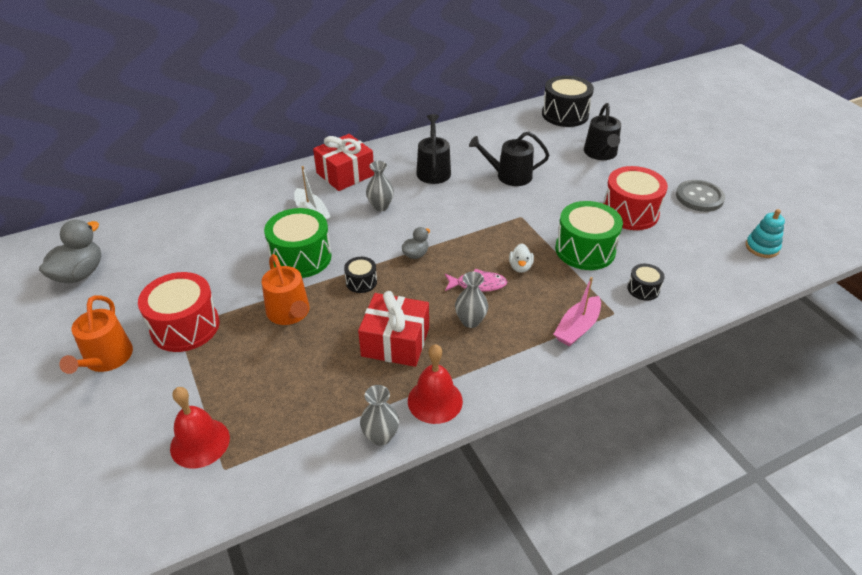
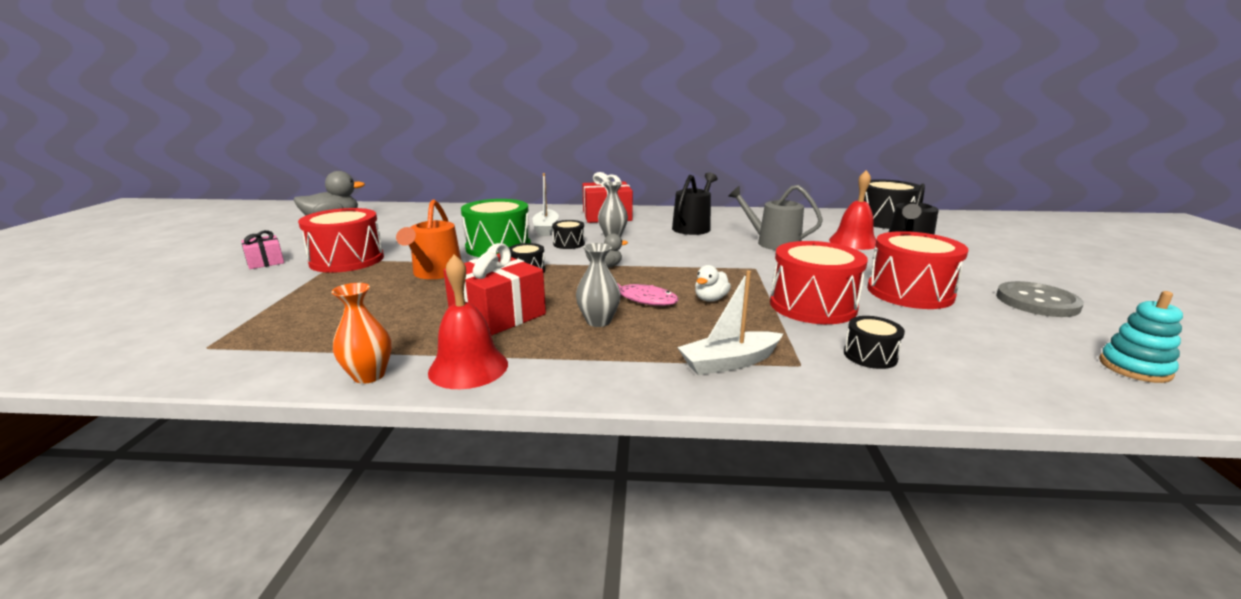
camera: 30 degrees right, 20 degrees down
orange watering can [59,295,133,374] -> pink gift [241,230,284,269]
red bell [170,387,230,469] -> red bell moved to [829,170,876,250]
grey vase [360,385,399,446] -> orange vase [331,283,392,384]
black watering can [469,132,549,186] -> grey watering can [728,185,823,250]
pink boat [553,277,601,346] -> white boat [677,271,783,375]
green drum [555,201,623,270] -> red drum [770,241,868,324]
none -> black drum [552,220,585,249]

